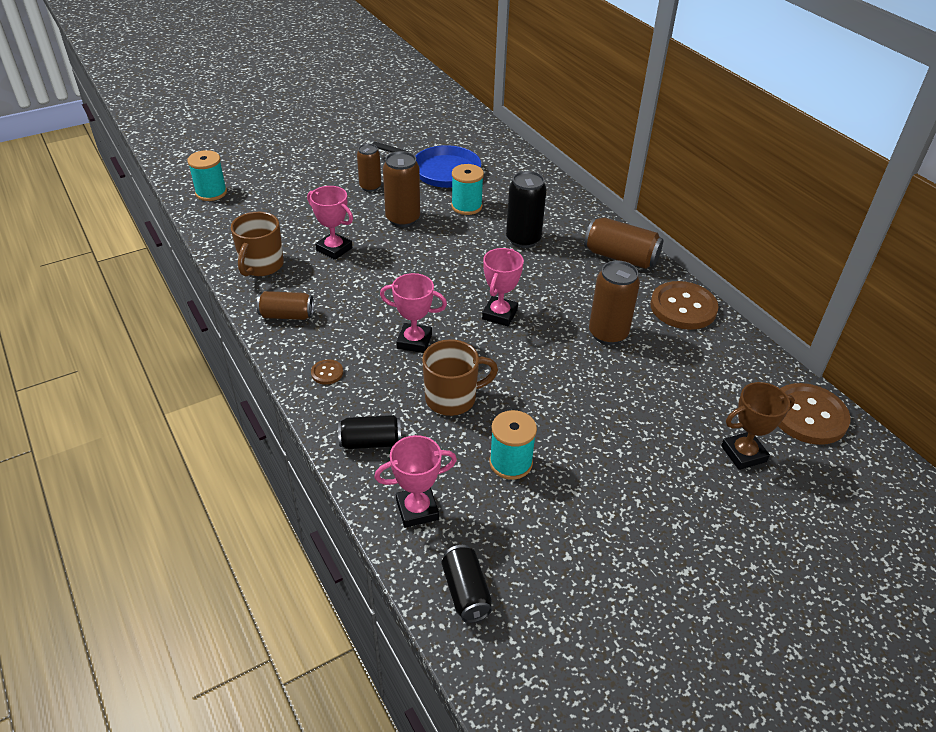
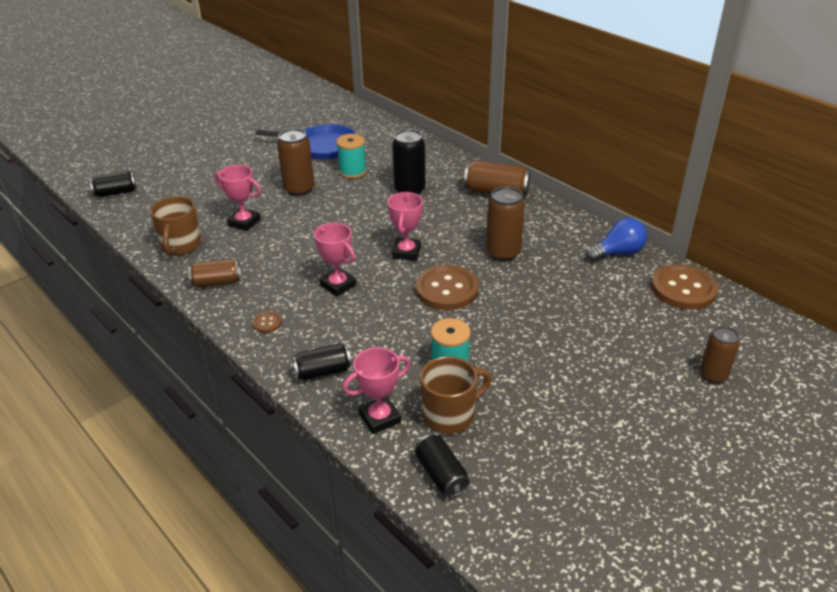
camera: 10 degrees left, 5 degrees down
turquoise spool [187,150,227,201] -> black can [90,171,137,197]
brown can [357,144,381,192] -> brown can moved to [700,326,740,383]
pink trophy [380,273,447,353] -> pink trophy turned 45 degrees clockwise [314,223,356,297]
brown mug [422,339,498,416] -> brown mug moved to [420,356,491,434]
brown button [650,281,719,330] -> brown button moved to [415,265,479,310]
brown trophy [721,382,795,470] -> none
none -> blue light bulb [586,218,647,261]

